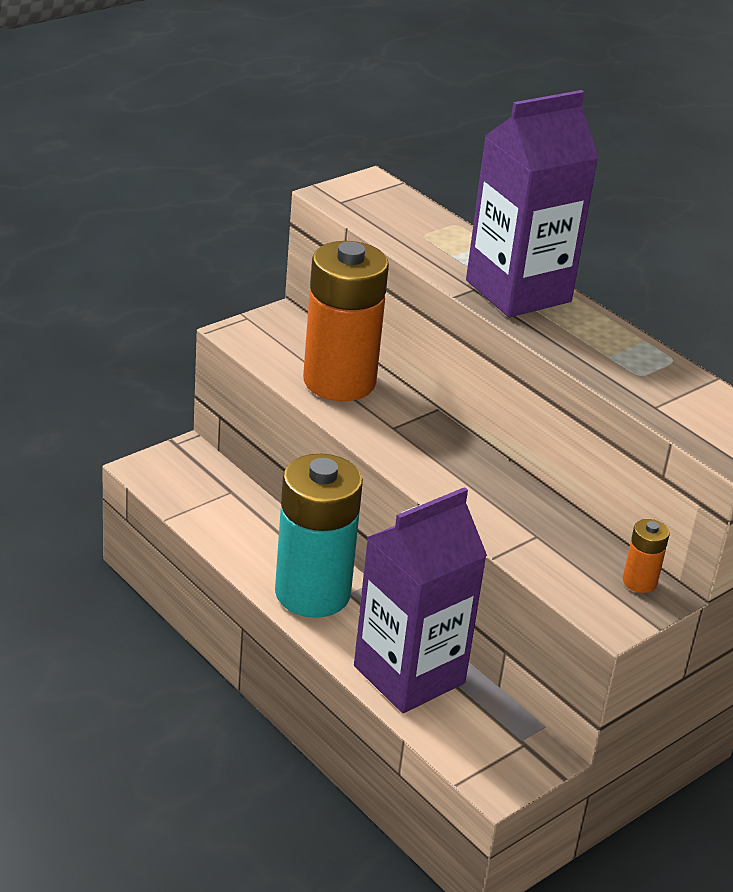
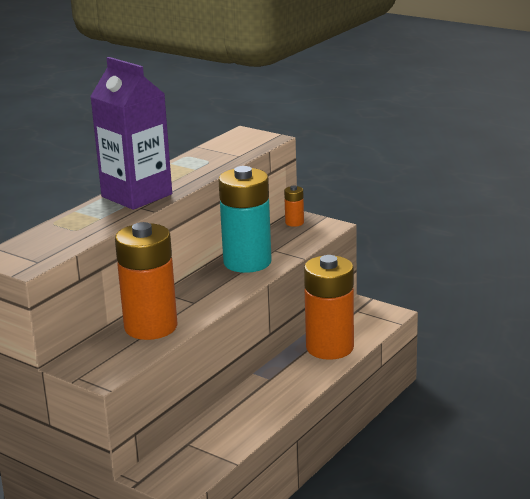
camera: 100 degrees left, 10 degrees down
turquoise battery [275,454,363,618] -> turquoise battery moved to [218,166,272,273]
purple carton [354,487,487,713] -> orange battery [304,255,354,360]

